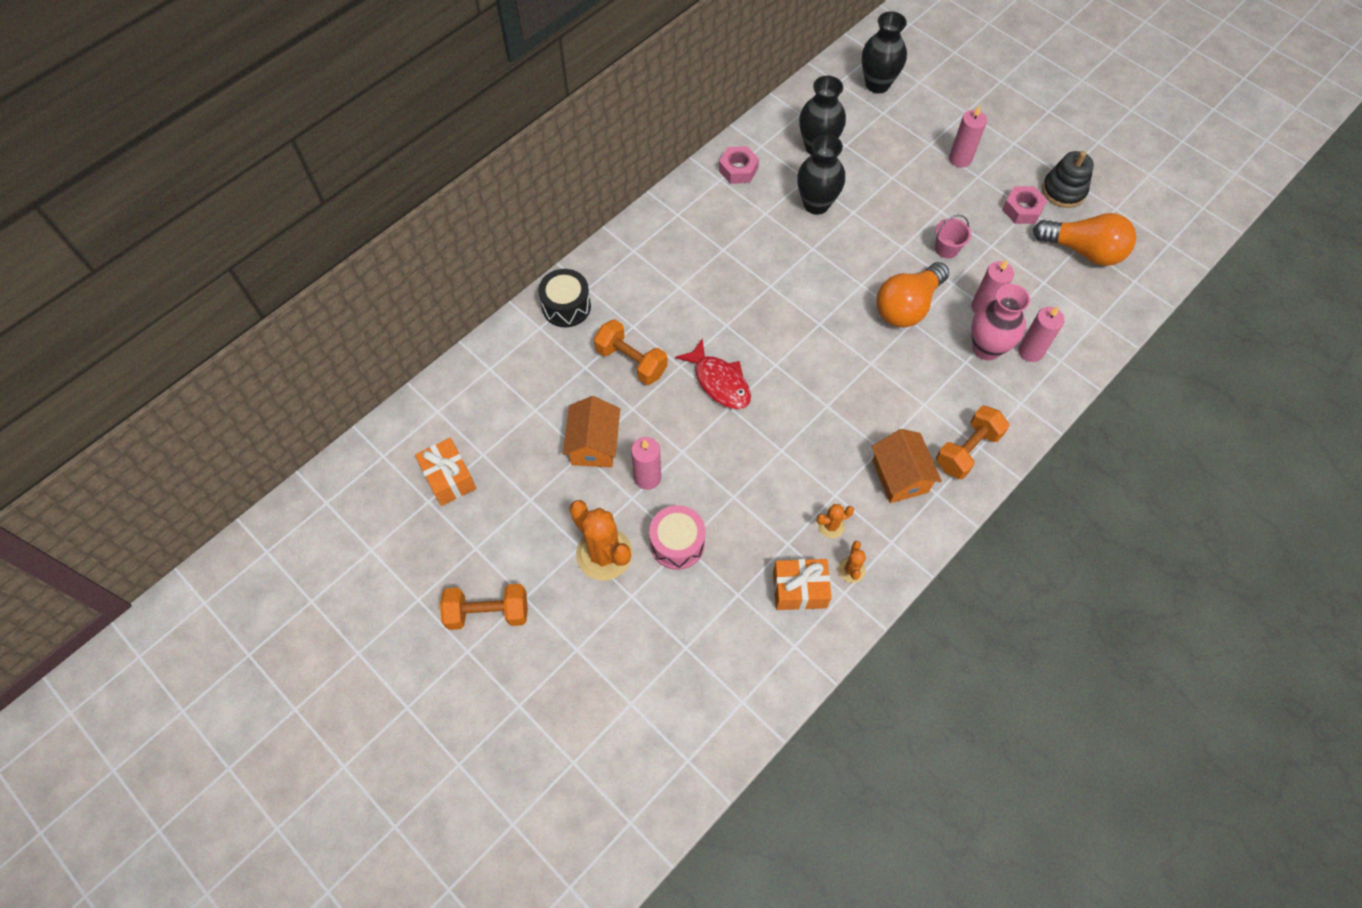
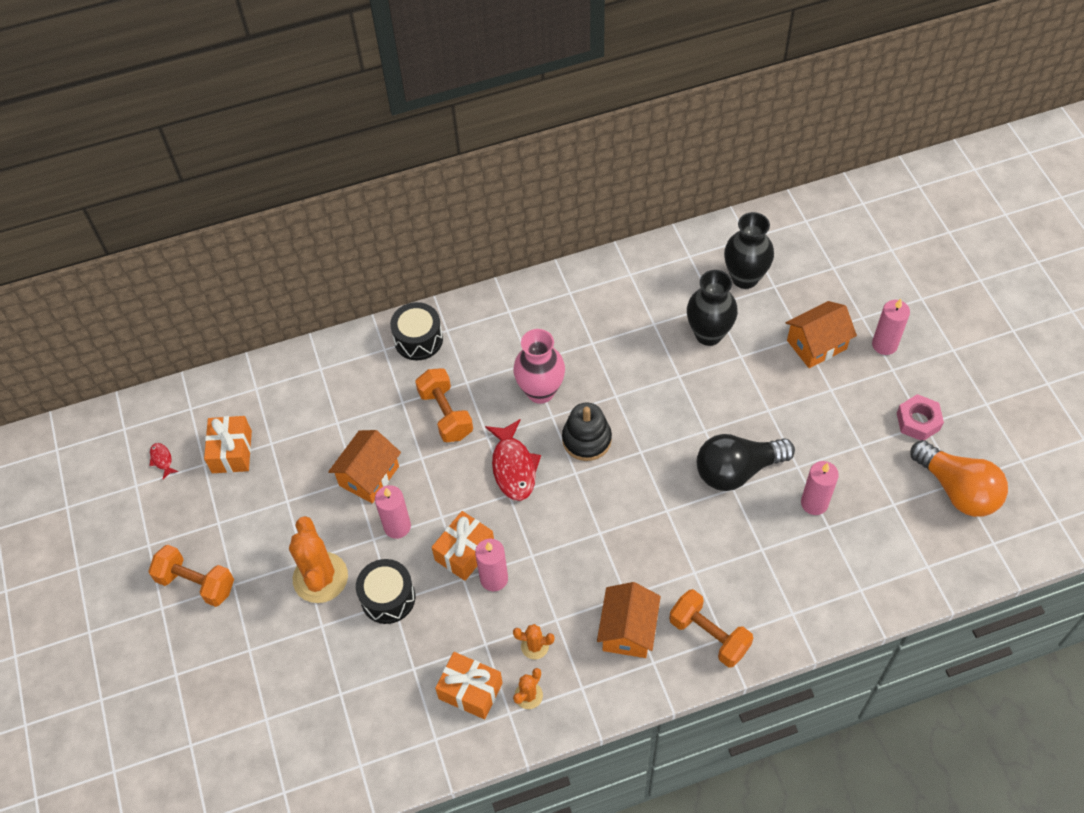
camera: 30 degrees right, 5 degrees down
pink drum [649,505,706,570] -> black drum [356,559,415,624]
pink nut [719,146,759,184] -> none
black vase [862,11,907,93] -> none
orange light bulb [877,262,949,328] -> black light bulb [697,434,795,491]
pink bucket [935,215,971,259] -> none
orange dumbbell [936,406,1009,479] -> orange dumbbell turned 60 degrees clockwise [669,589,753,668]
pink vase [971,284,1030,361] -> pink vase moved to [513,329,565,404]
pink candle [1018,306,1065,362] -> pink candle moved to [475,539,508,591]
black stacking toy [1042,151,1094,208] -> black stacking toy moved to [562,402,612,461]
none -> red fish [149,443,178,479]
none -> orange gift [432,511,494,581]
none -> orange house [786,301,857,368]

